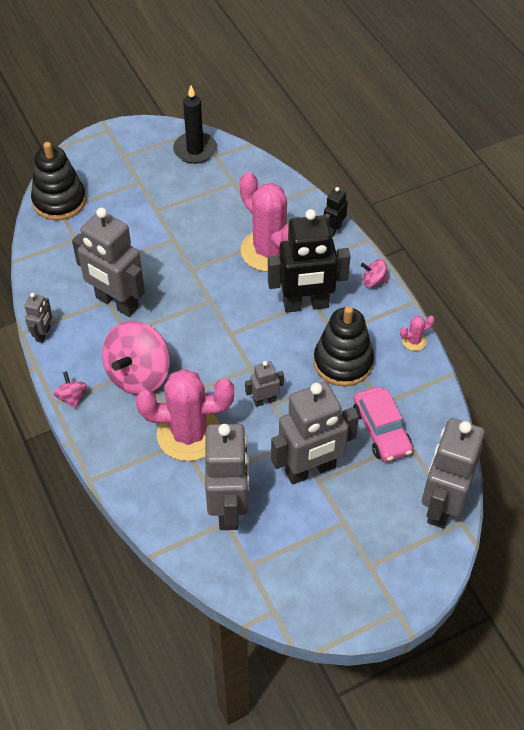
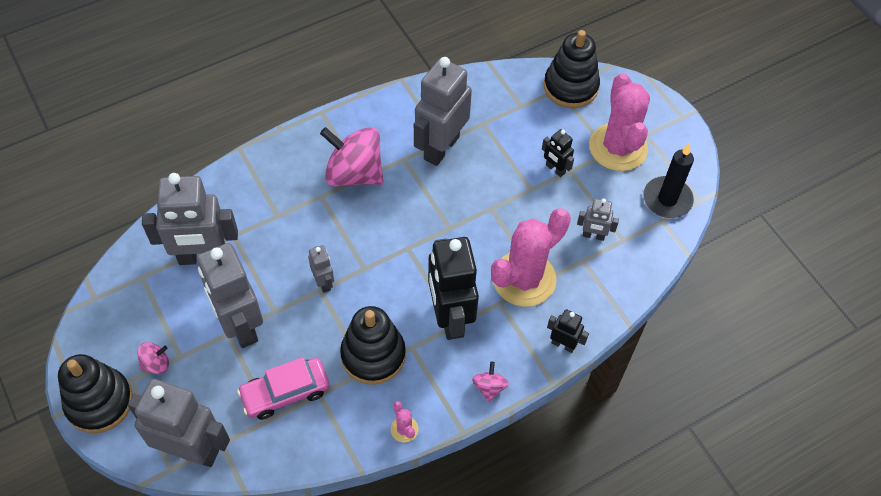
camera: 85 degrees right, 5 degrees up
grey robot [24,293,52,343] -> grey robot moved to [577,198,619,241]
pink spinning top [53,371,87,409] -> pink spinning top moved to [137,342,169,374]
pink cactus [136,369,234,461] -> pink cactus moved to [589,73,650,171]
none -> black stacking toy [58,354,133,433]
none -> black robot [542,129,574,177]

